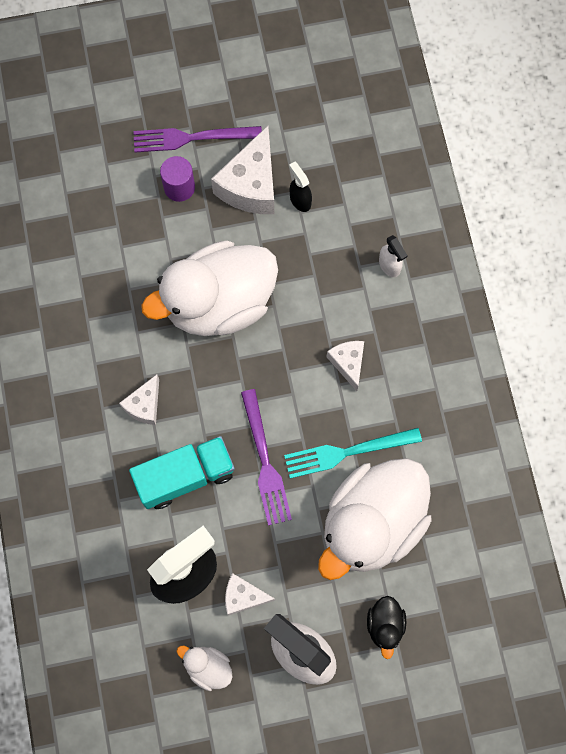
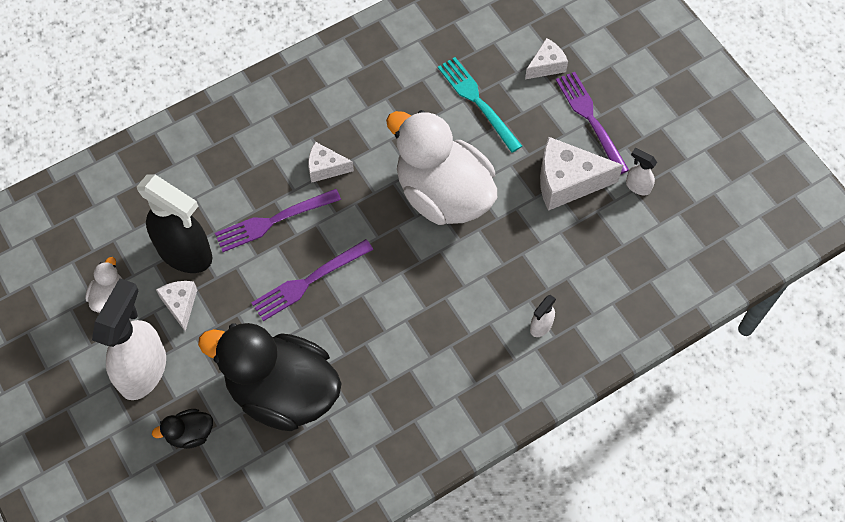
camera: 70 degrees right, 10 degrees down
turquoise truck [129,436,235,509] -> purple fork [215,189,341,252]
purple cylinder [160,156,195,202] -> none
turquoise fork [284,428,422,478] -> turquoise fork moved to [438,57,522,153]
black spray bottle [289,162,312,212] -> none
white duck [318,458,432,580] -> black duck [198,323,342,431]
white cheese [327,341,364,391] -> white cheese moved to [525,38,568,79]
none -> white spray bottle [626,148,657,195]

